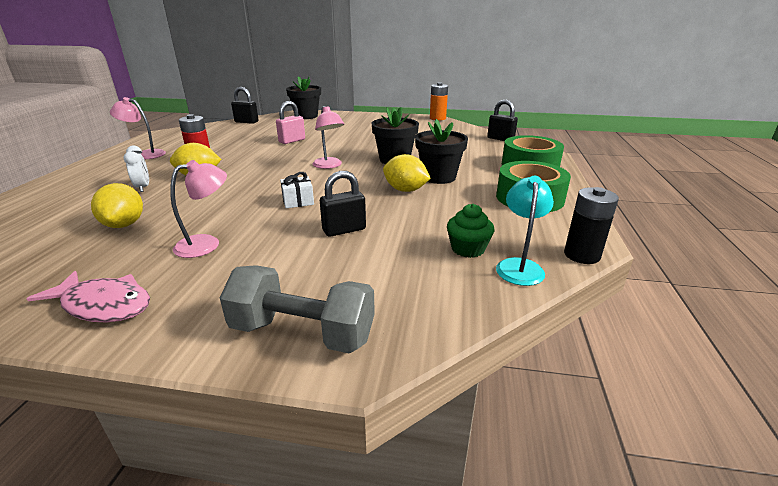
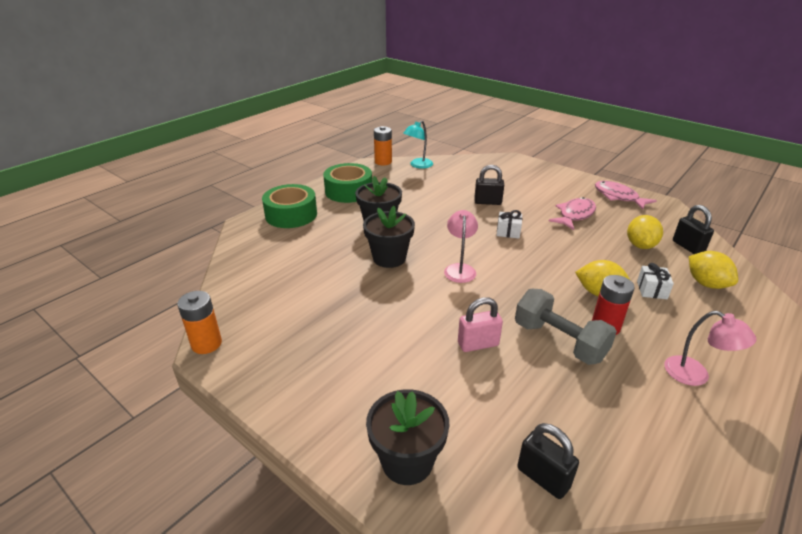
camera: 150 degrees left, 5 degrees up
white clock [123,146,149,192] -> white gift [637,263,674,299]
pink lamp [170,160,227,258] -> pink fish [549,197,596,230]
grey dumbbell [220,265,375,354] -> grey dumbbell moved to [515,289,617,365]
yellow lemon [383,154,431,192] -> yellow lemon moved to [689,251,738,289]
green cupcake [447,204,495,258] -> none
black padlock [487,100,518,141] -> black padlock moved to [673,205,714,254]
black battery [564,187,619,264] -> orange battery [374,126,392,165]

